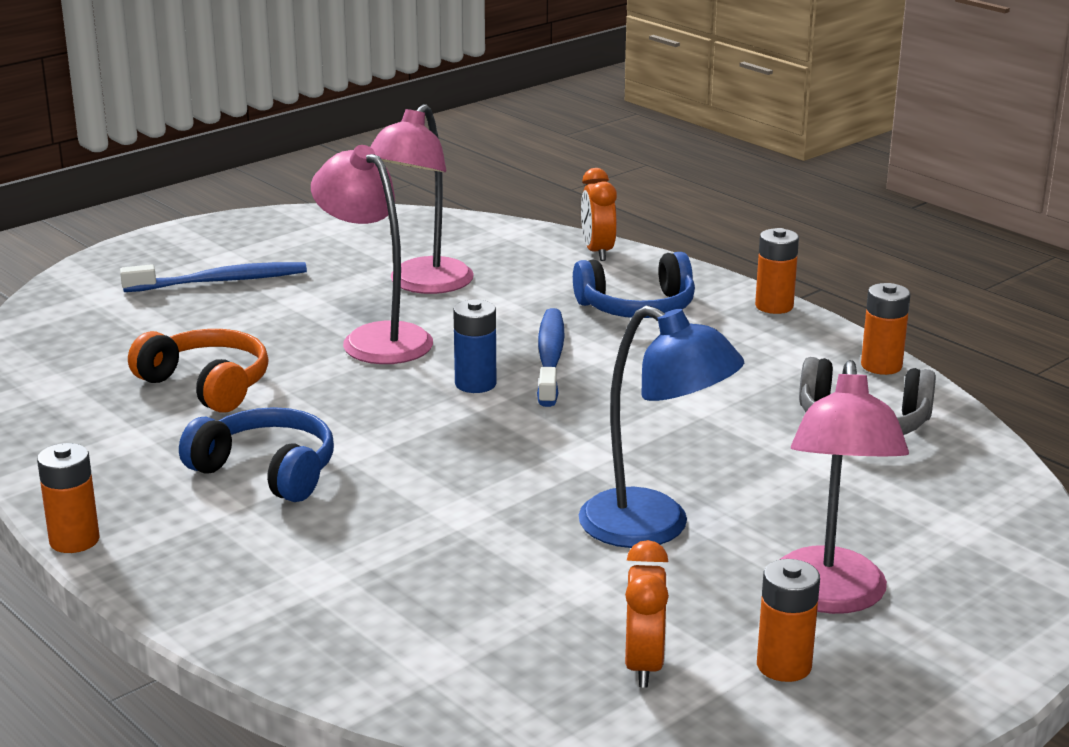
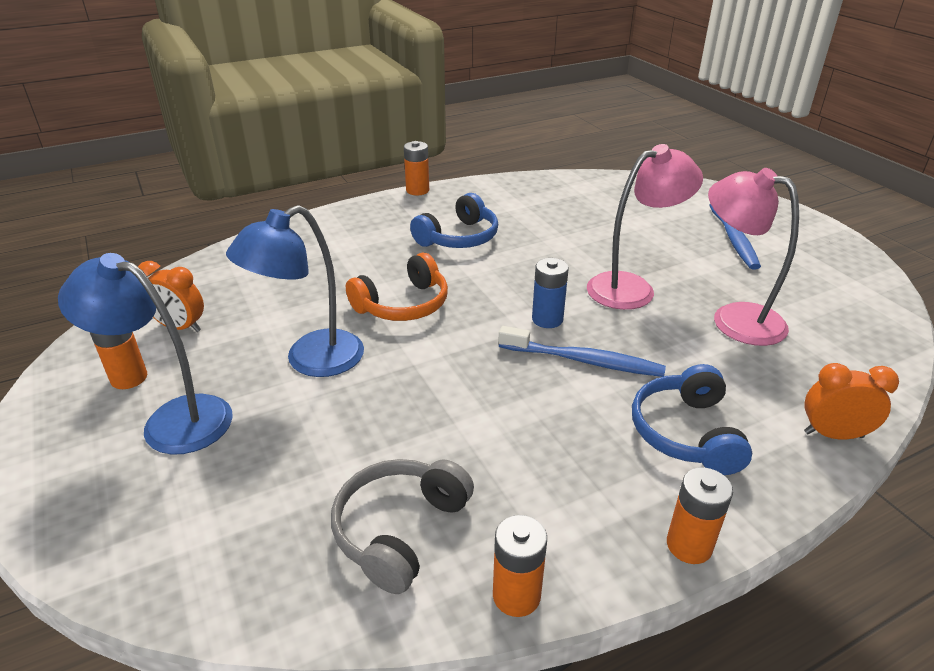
camera: 105 degrees right, 10 degrees up
orange headphones [128,329,269,413] -> orange headphones moved to [346,253,448,321]
pink lamp [779,360,909,614] -> blue lamp [58,253,233,455]

